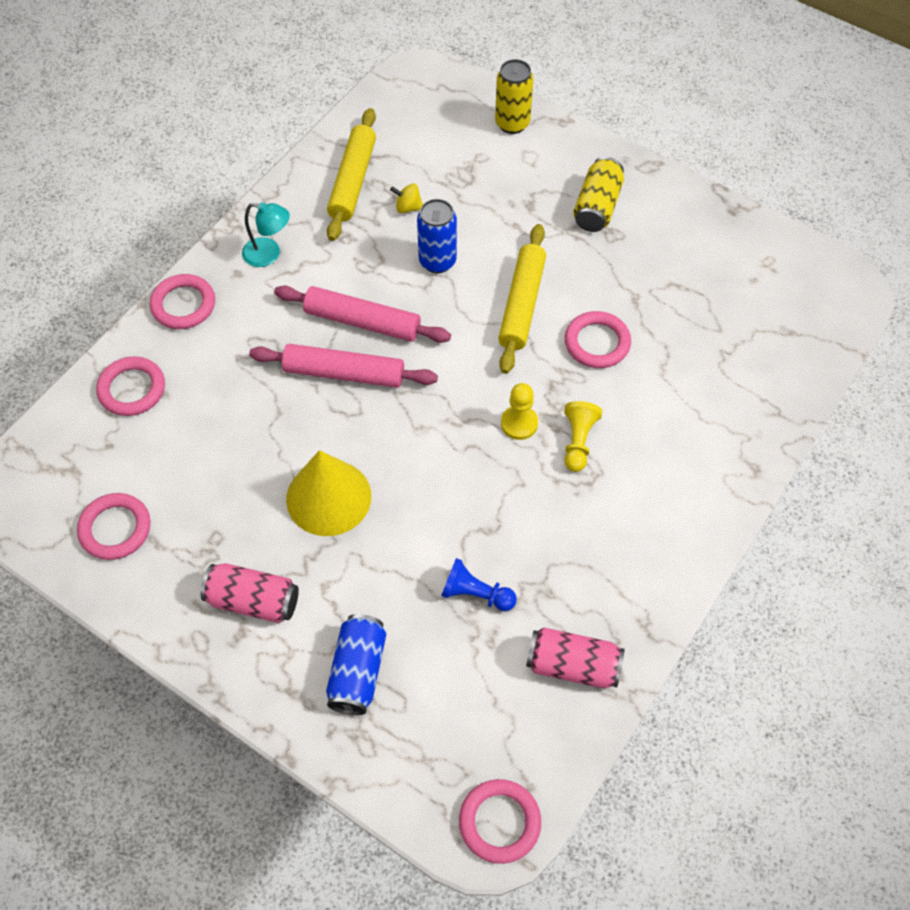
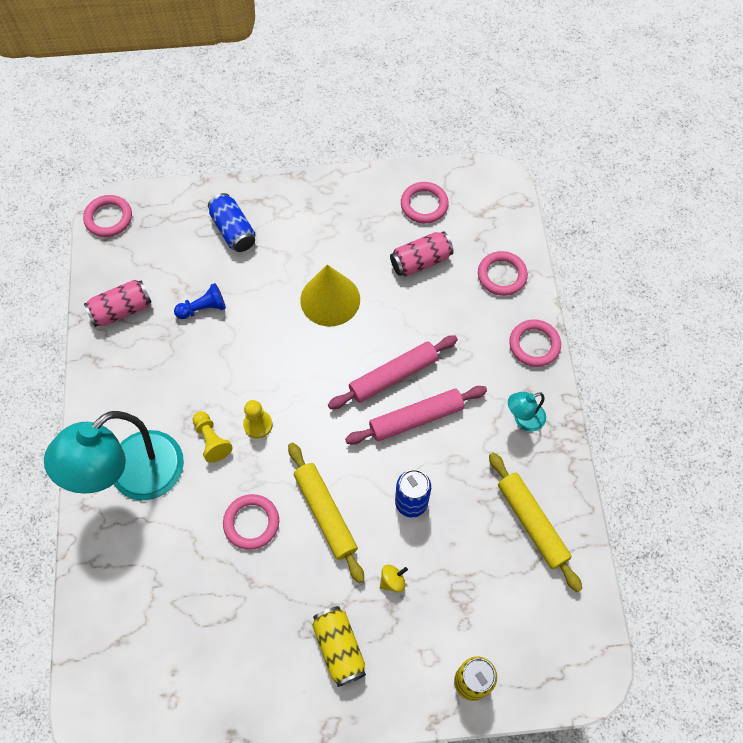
camera: 140 degrees right, 5 degrees up
pink can [201,563,299,623] -> pink can moved to [390,231,454,277]
yellow spinning top [390,184,423,213] -> yellow spinning top moved to [380,565,408,592]
none -> turquoise lamp [44,411,184,500]

